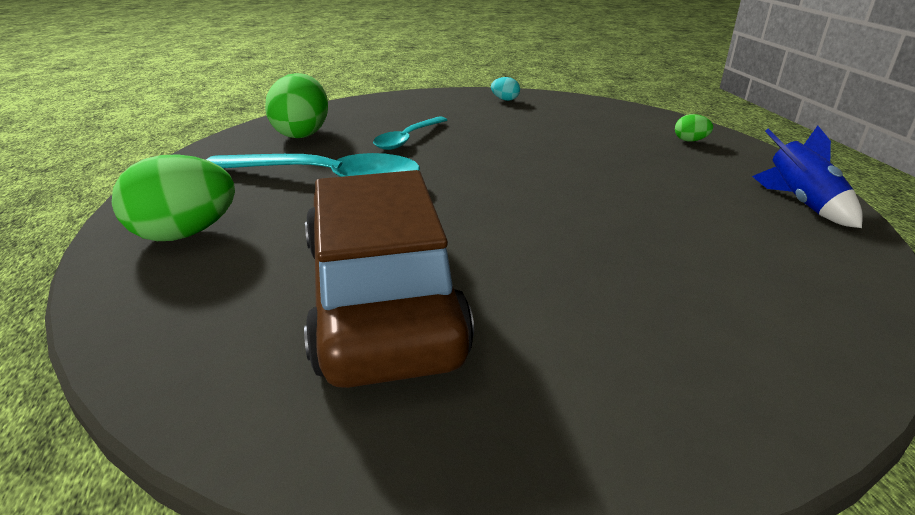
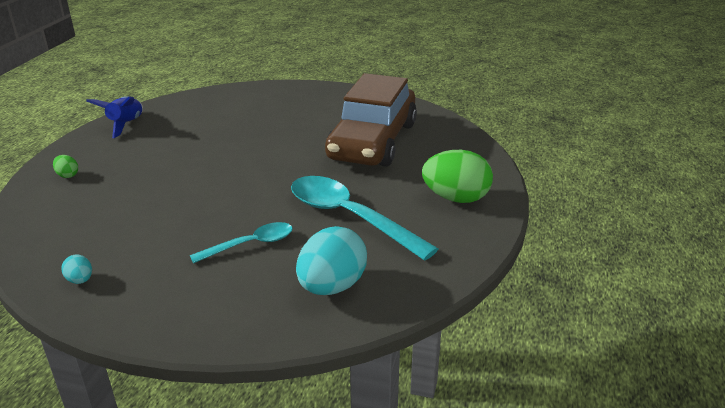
camera: 150 degrees left, 0 degrees up
green egg [265,73,328,138] -> turquoise egg [296,226,367,295]

